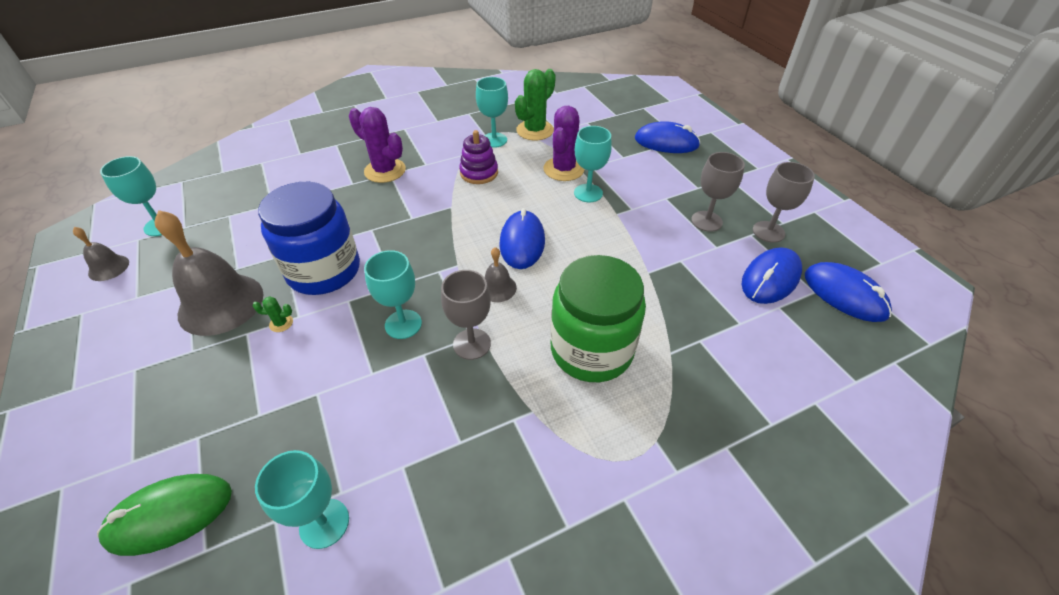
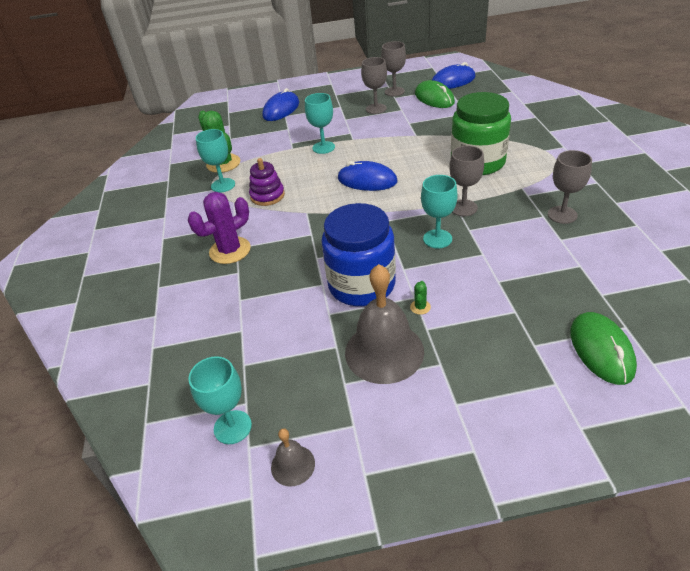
camera: 70 degrees left, 5 degrees down
turquoise goblet [255,450,349,549] -> none
grey bell [485,247,517,302] -> none
purple cactus [543,106,584,181] -> none
blue mouse [742,247,802,304] -> green mouse [415,80,455,108]
none -> grey goblet [548,150,592,224]

